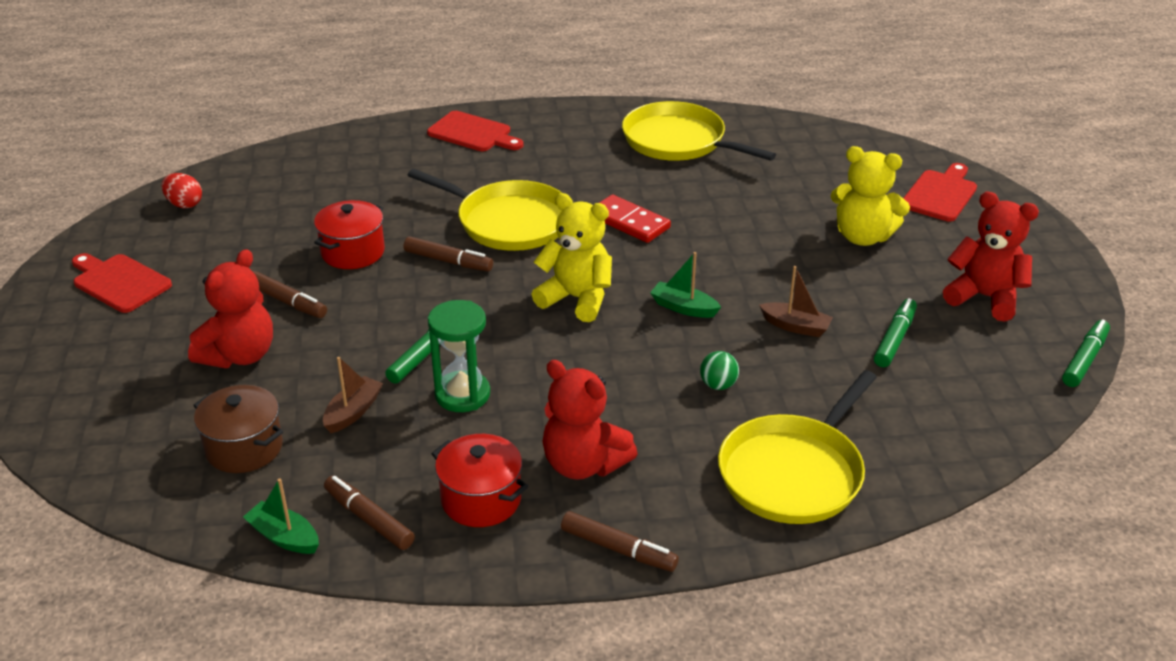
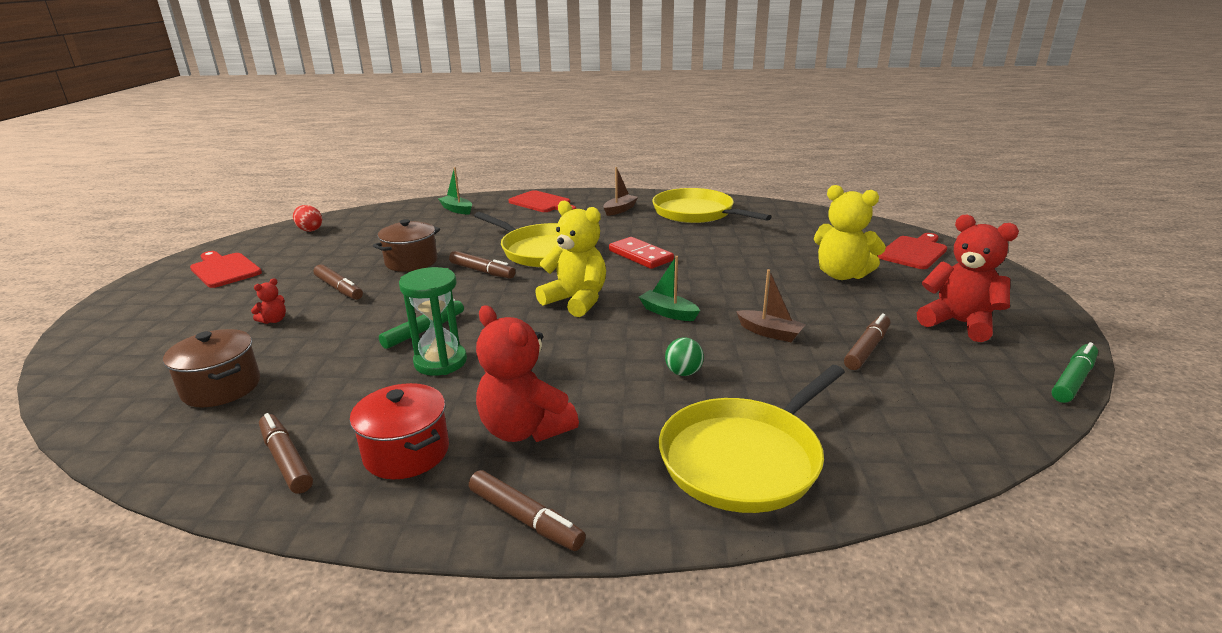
camera: 10 degrees right, 10 degrees down
red teddy bear [188,249,273,368] -> red teddy bear [251,278,286,324], size x0.44
green boat [243,478,319,554] -> green boat moved to [438,167,472,214]
red pot [314,200,385,269] -> brown pot [373,219,440,272]
brown boat [323,357,383,433] -> brown boat moved to [603,167,638,216]
green marker [874,298,917,367] -> brown marker [844,313,890,370]

